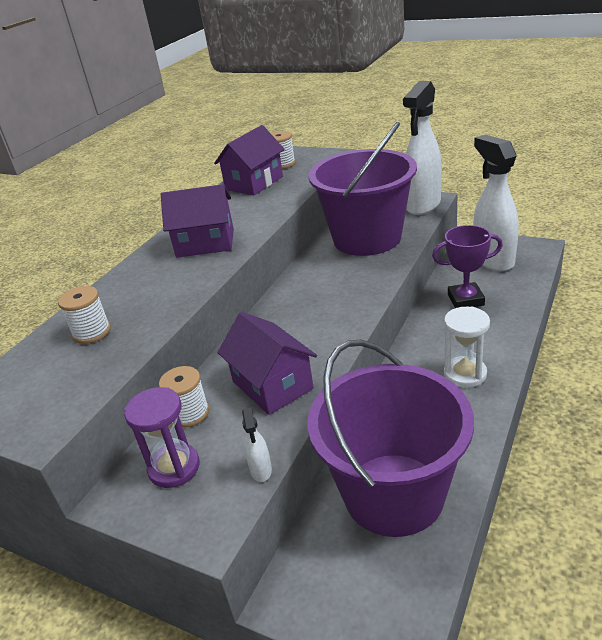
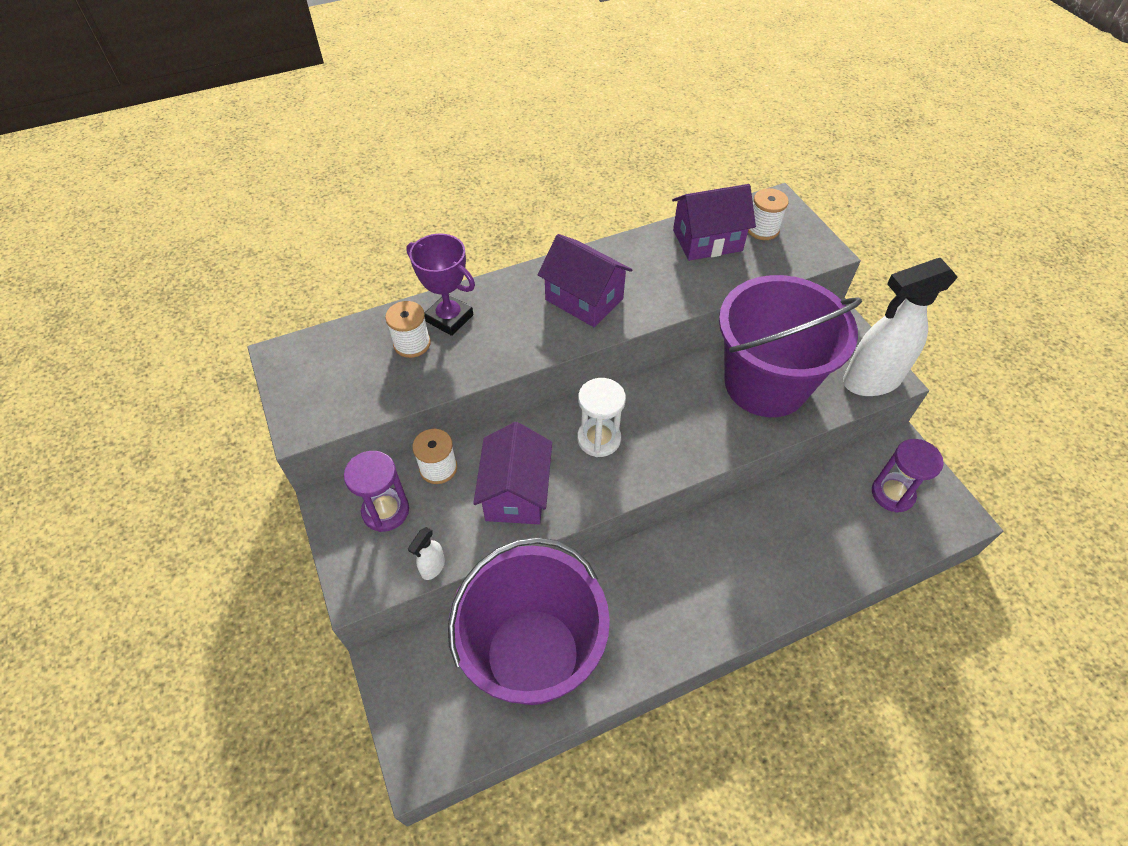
camera: 35 degrees right, 20 degrees up
purple trophy [432,225,503,308] -> purple trophy moved to [406,234,475,336]
white hourglass [444,307,490,388] -> white hourglass moved to [577,378,626,457]
white spray bottle [473,135,519,271] -> purple hourglass [872,439,944,513]

